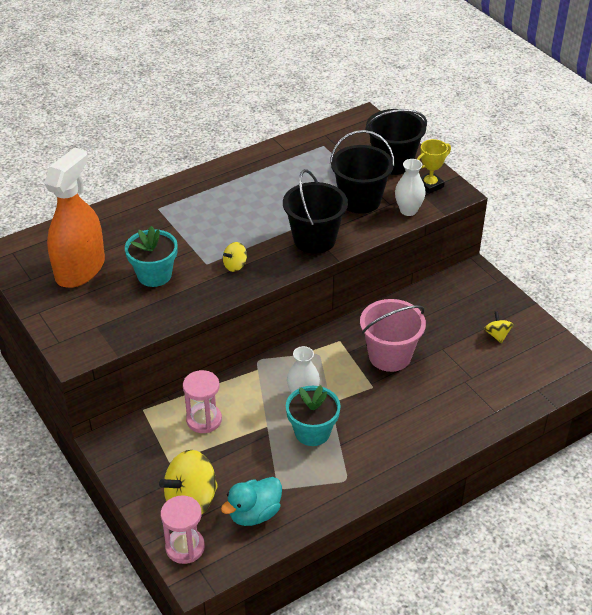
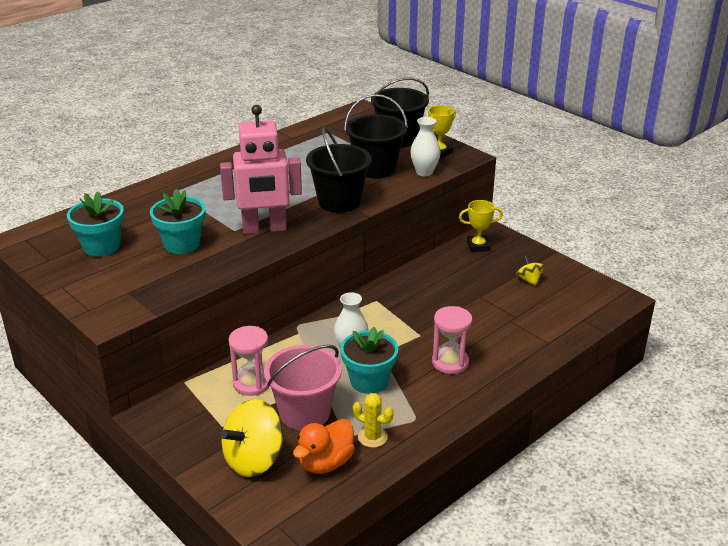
camera: 10 degrees left, 10 degrees down
orange spray bottle [44,147,105,288] -> turquoise flower pot [67,191,124,257]
pink hourglass [161,495,205,564] -> pink hourglass moved to [432,306,473,374]
turquoise duck [221,477,282,526] -> orange duck [293,419,355,474]
yellow spinning top [223,242,247,272] -> pink robot [220,105,302,234]
pink bucket [360,299,426,372] -> pink bucket moved to [264,345,342,430]
none -> yellow cactus [353,393,394,448]
none -> yellow trophy [459,200,503,252]

